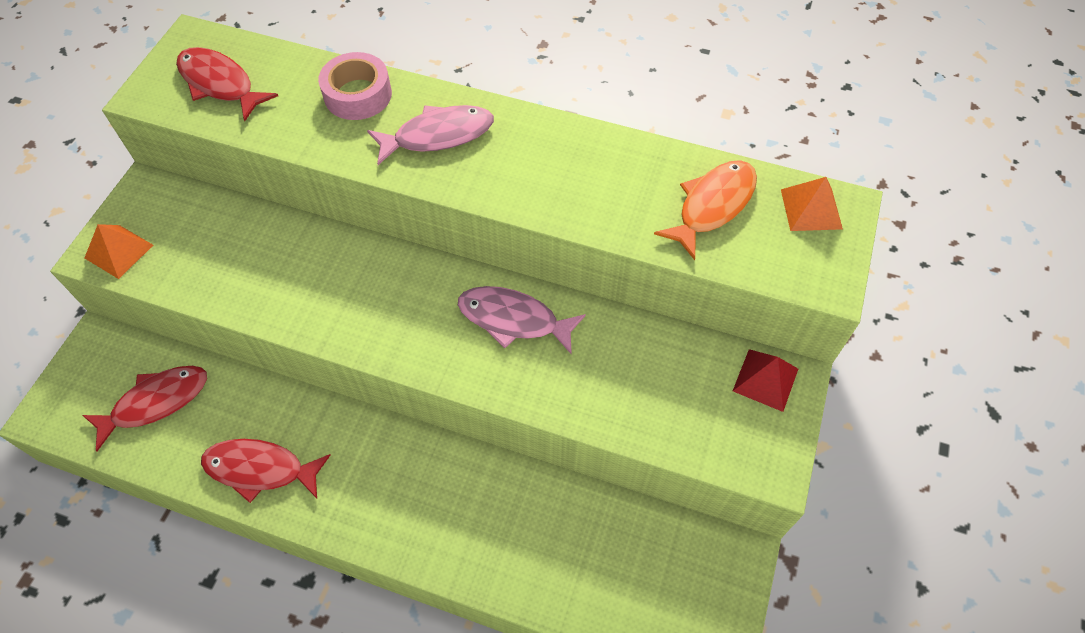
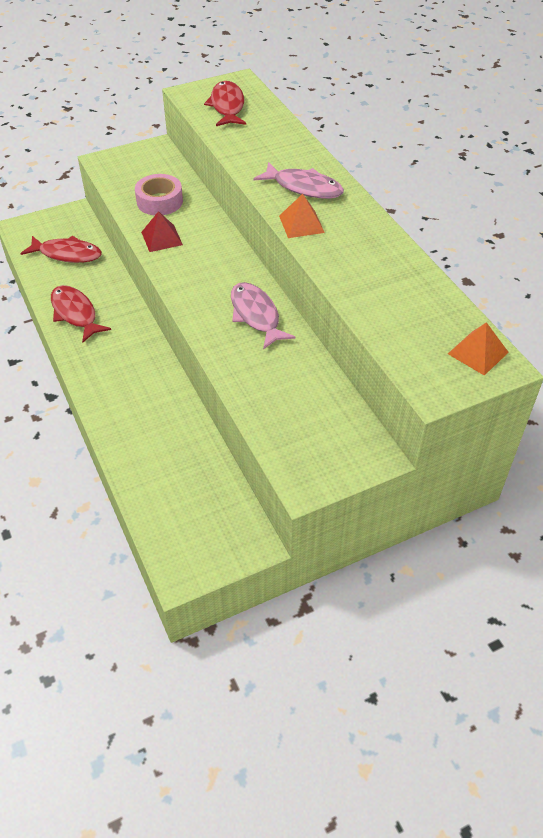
camera: 45 degrees right, 10 degrees down
orange pyramid [85,224,153,279] -> orange pyramid moved to [279,194,325,238]
pink tape [318,52,392,120] -> pink tape moved to [135,174,183,215]
orange fish [654,160,757,260] -> none
red pyramid [733,349,798,412] -> red pyramid moved to [141,211,183,252]

